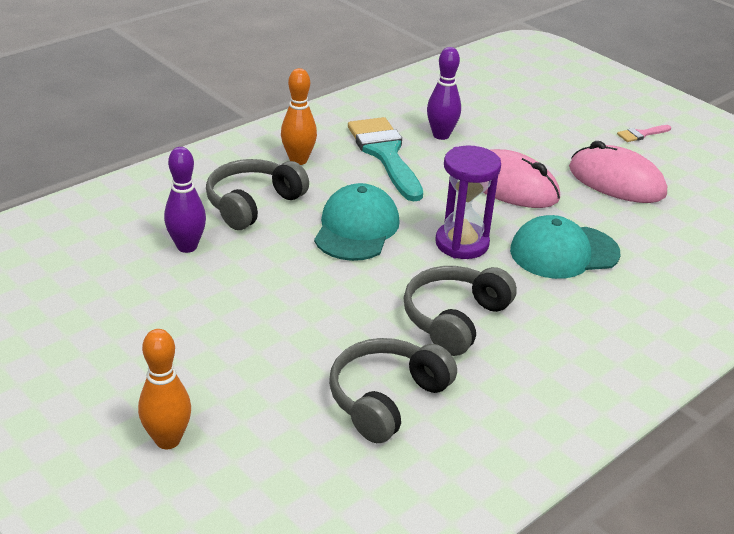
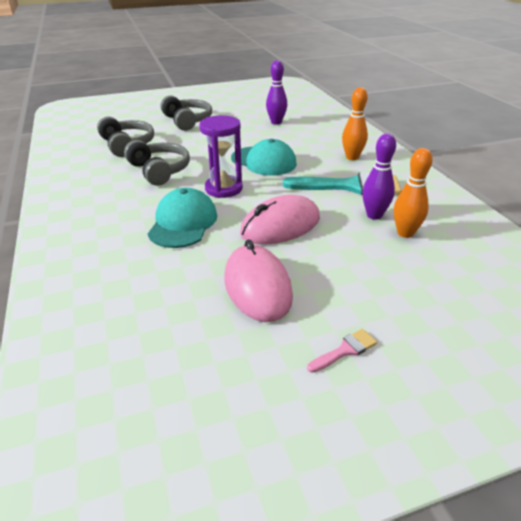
camera: 115 degrees right, 0 degrees up
orange bowling pin [138,329,191,449] -> orange bowling pin moved to [394,148,432,238]
grey headphones [206,159,309,230] -> grey headphones moved to [160,95,212,131]
pink mouse [569,141,667,203] -> pink mouse turned 75 degrees counterclockwise [224,239,293,322]
pink brush [617,125,671,142] -> pink brush turned 60 degrees clockwise [307,329,377,373]

